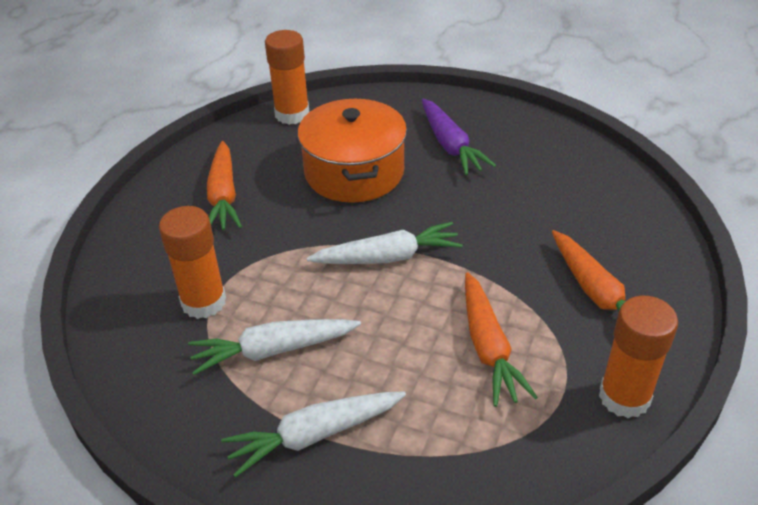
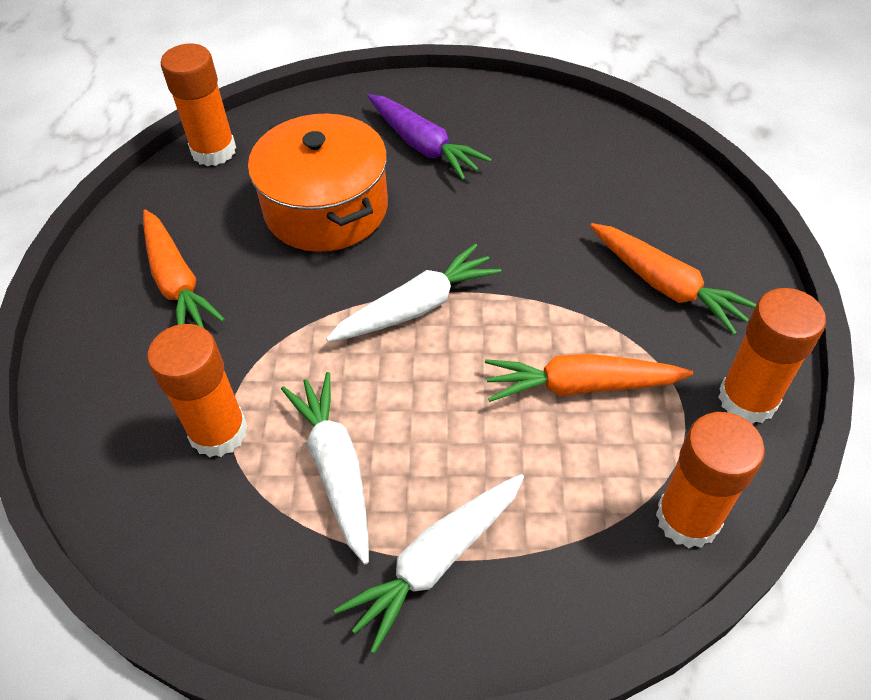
camera: 20 degrees left, 10 degrees up
white carrot [188,319,361,375] -> white carrot turned 105 degrees clockwise [281,372,369,564]
orange carrot [465,272,538,407] -> orange carrot turned 120 degrees clockwise [485,354,693,402]
none -> orange glue stick [656,412,765,548]

